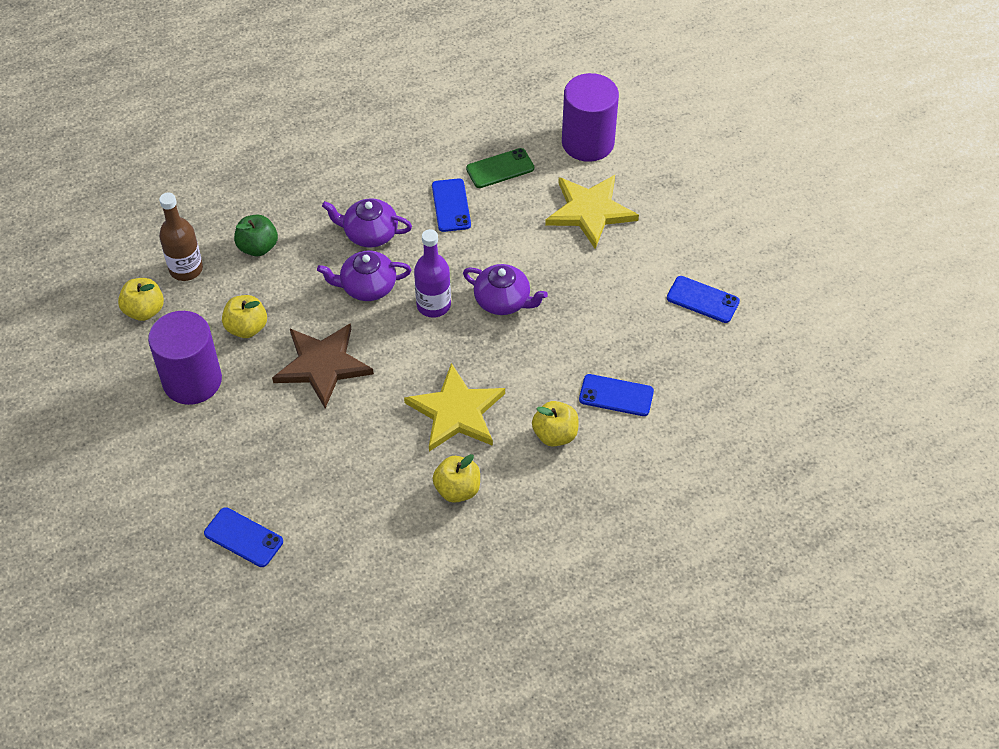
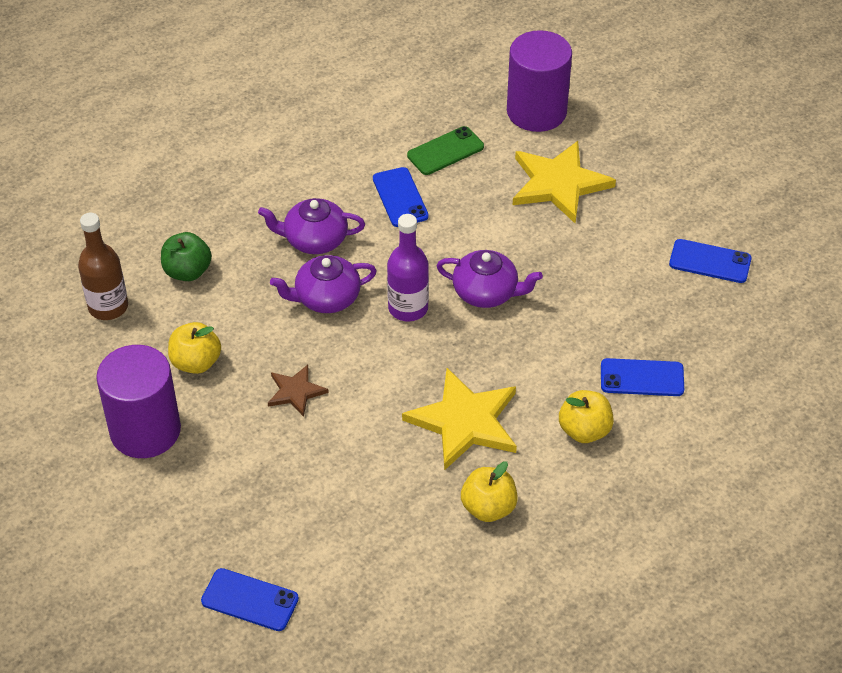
camera: 10 degrees left, 5 degrees down
yellow apple [118,278,164,321] -> none
brown star [272,323,374,408] -> brown star [268,365,329,417], size x0.53

